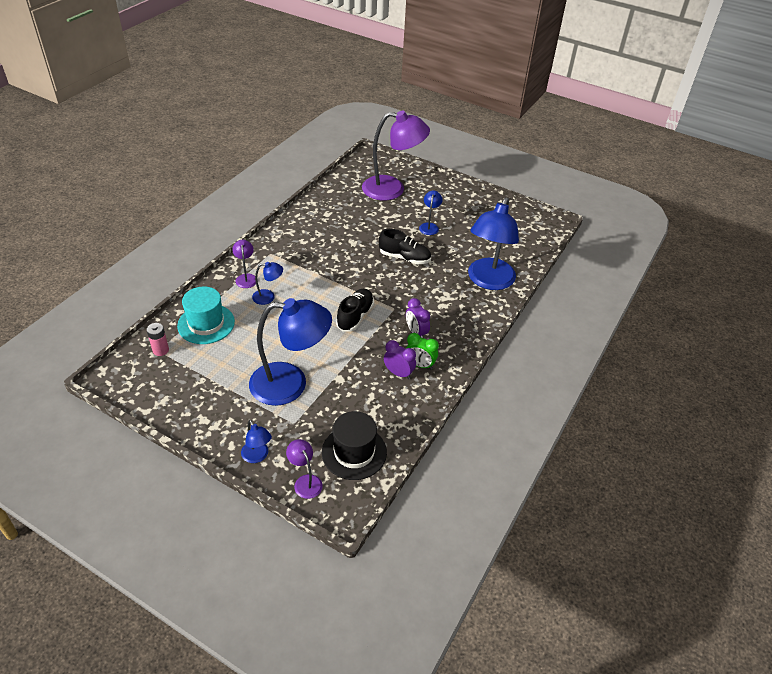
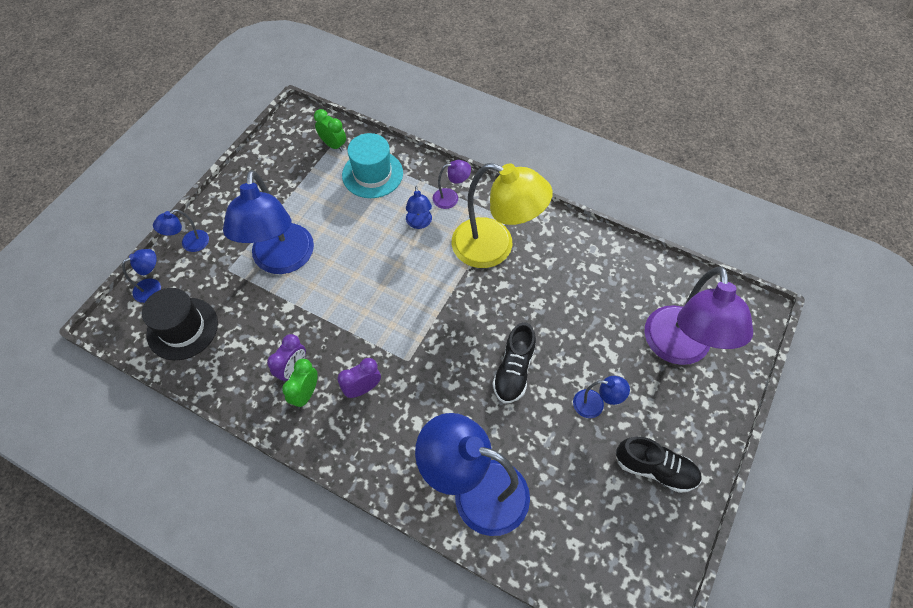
camera: 90 degrees right, 15 degrees up
pink battery [147,323,169,356] -> green clock [314,109,346,152]
purple lamp [286,439,323,499] -> blue lamp [122,249,161,303]
black shoe [336,288,374,332] -> black shoe moved to [616,437,702,493]
none -> yellow lamp [452,163,553,268]

